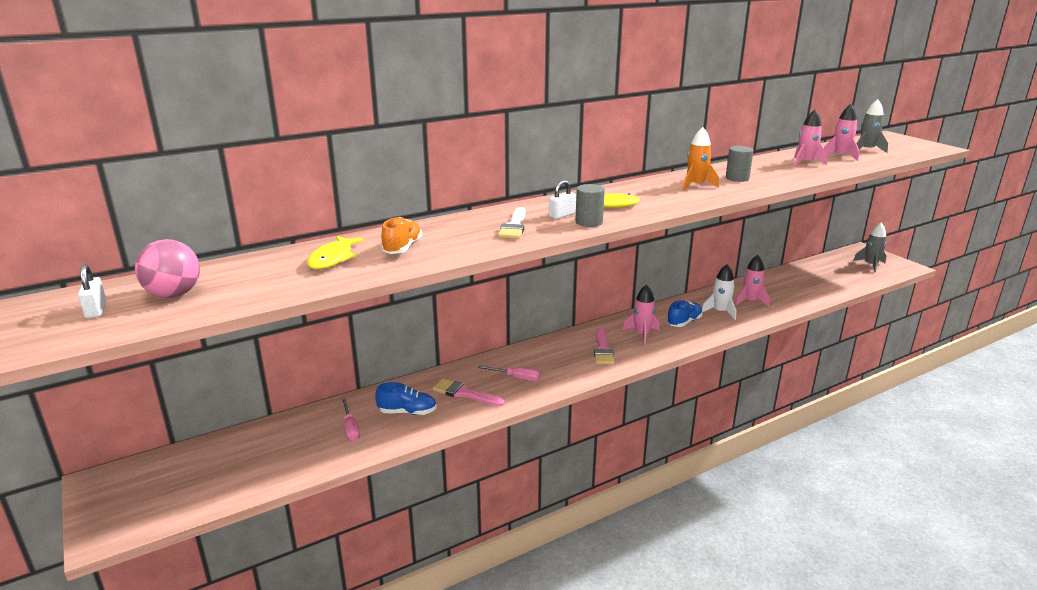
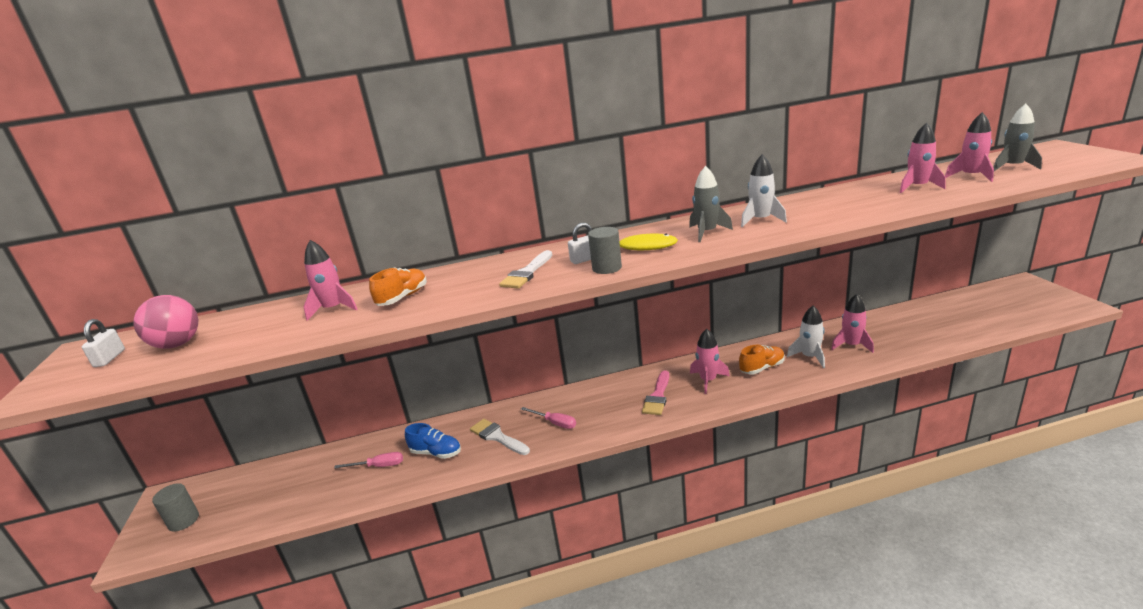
camera: 20 degrees right, 0 degrees up
yellow fish [307,236,364,269] -> pink rocket [304,240,358,321]
pink screwdriver [342,398,360,442] -> pink screwdriver turned 90 degrees counterclockwise [334,452,403,469]
pink brush [433,378,505,406] -> white brush [470,419,530,455]
blue shoe [667,300,703,327] -> orange shoe [739,345,785,374]
orange rocket [683,127,719,191] -> white rocket [741,154,787,227]
grey cylinder [726,146,754,182] -> grey cylinder moved to [152,483,199,532]
grey rocket [853,222,887,273] -> grey rocket moved to [689,166,733,242]

